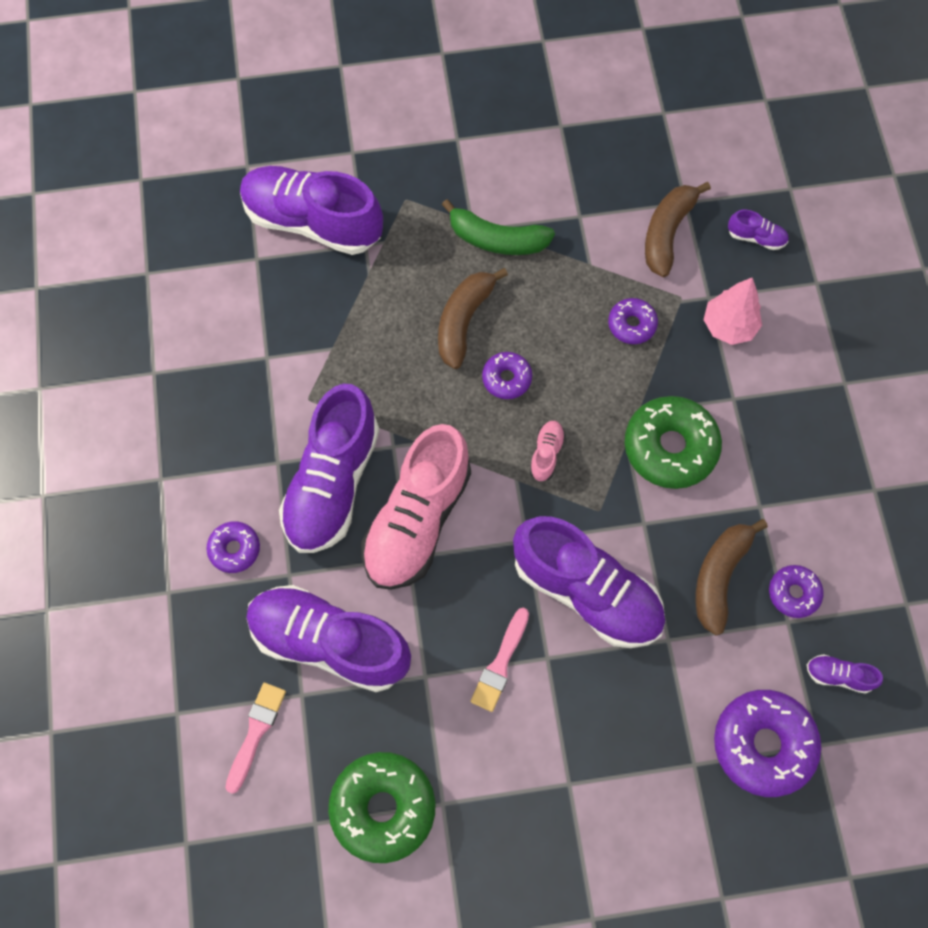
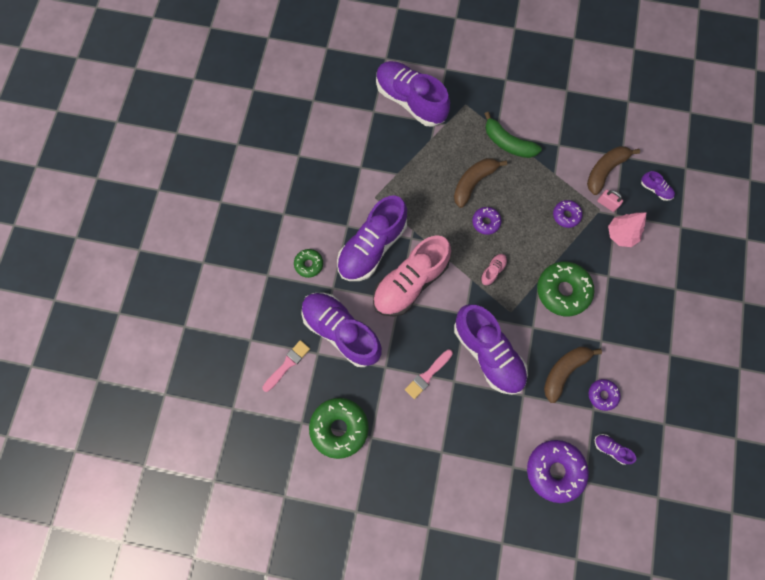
camera: 20 degrees right, 5 degrees up
purple donut [206,521,260,573] -> green donut [294,249,323,278]
none -> pink padlock [597,189,623,212]

